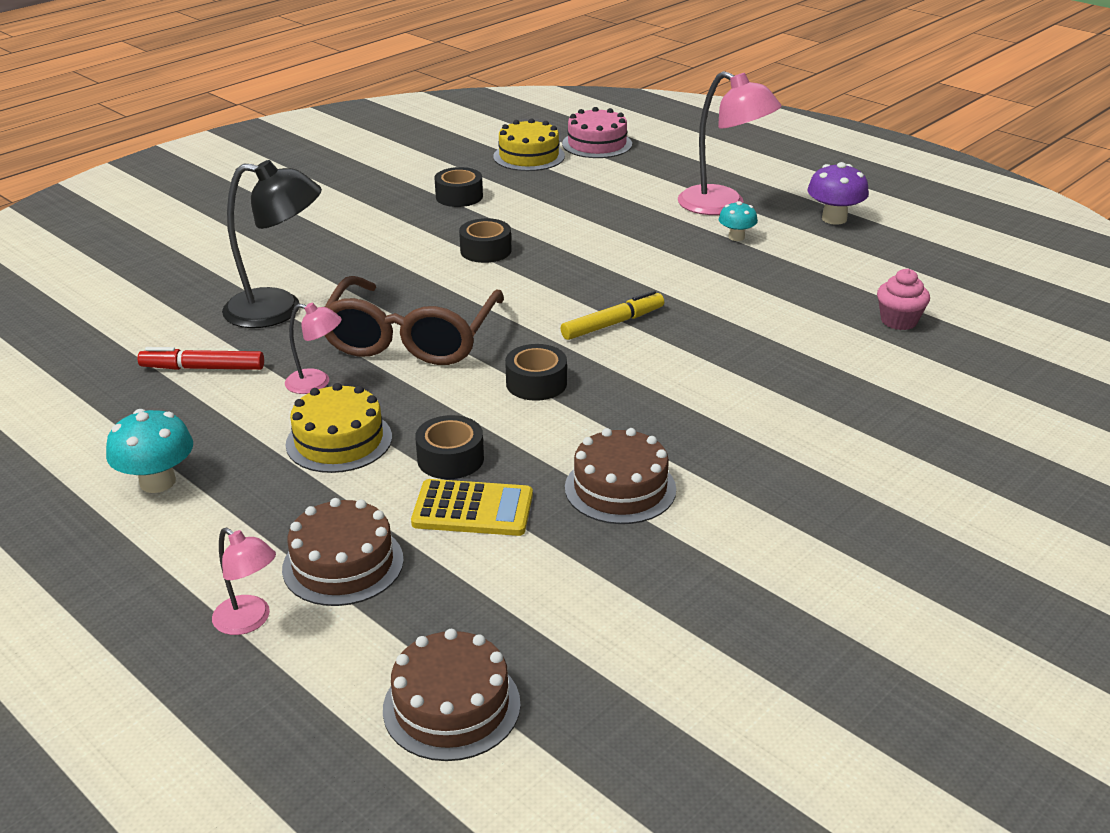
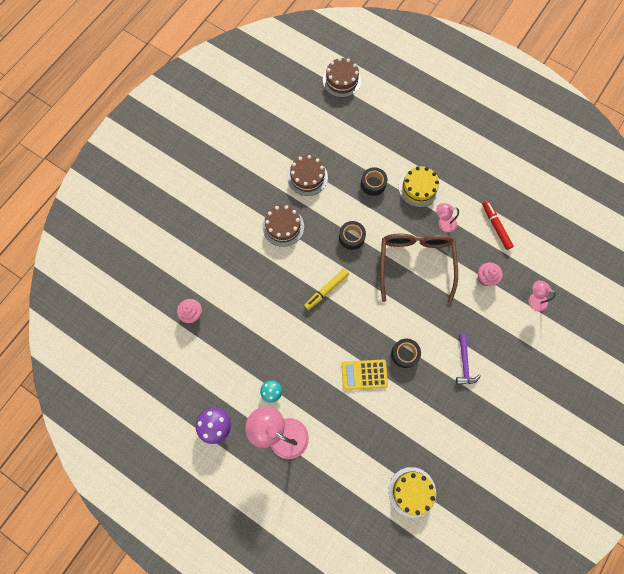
camera: 170 degrees right, 40 degrees up
turquoise mushroom [106,409,193,493] -> none
red marker [137,347,264,370] -> red marker turned 105 degrees counterclockwise [482,201,514,250]
pink lamp [212,527,276,635] -> pink lamp moved to [529,280,556,312]
black lamp [222,160,322,328] -> pink cupcake [478,263,503,286]
brown cake [282,498,404,606] -> brown cake moved to [262,205,304,247]
yellow calculator [411,479,533,536] -> yellow calculator moved to [341,360,388,390]
black tape [434,167,483,207] -> none
pink cake [562,107,632,158] -> none
none -> purple hammer [456,334,481,385]

